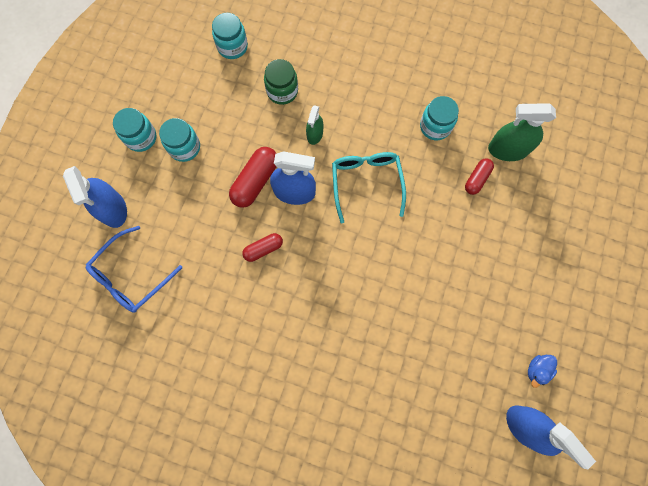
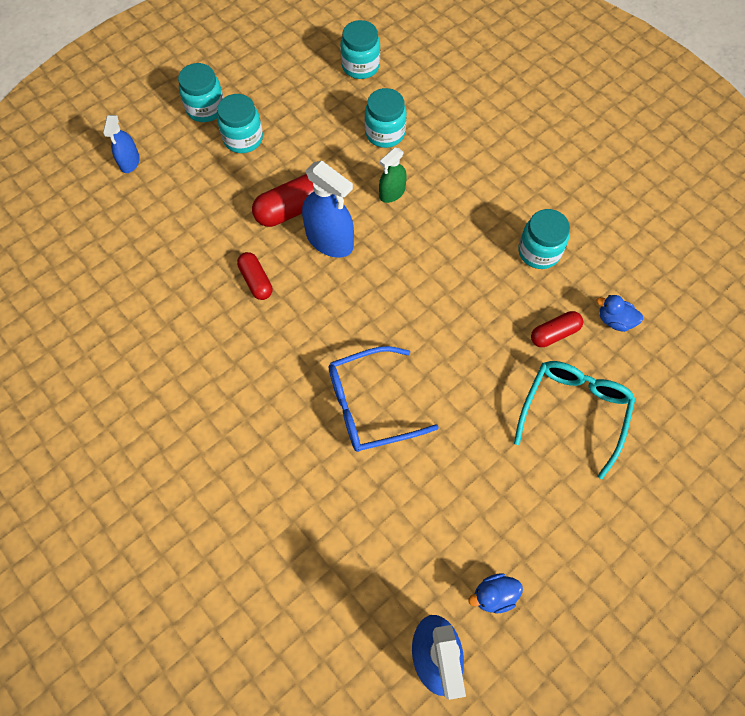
camera: 30 degrees right, 10 degrees down
blue spray bottle [63,166,127,228] -> blue spray bottle [103,115,140,173], size x0.58
blue glasses [86,226,182,313] -> blue glasses moved to [329,346,439,452]
red capsule [242,233,283,262] -> red capsule turned 60 degrees clockwise [237,252,272,300]
green jar [264,59,298,105] -> turquoise jar [365,88,407,148]
turquoise glasses [332,152,406,223] -> turquoise glasses moved to [514,361,635,479]
green spray bottle [488,103,556,161] -> blue duck [596,295,643,332]

